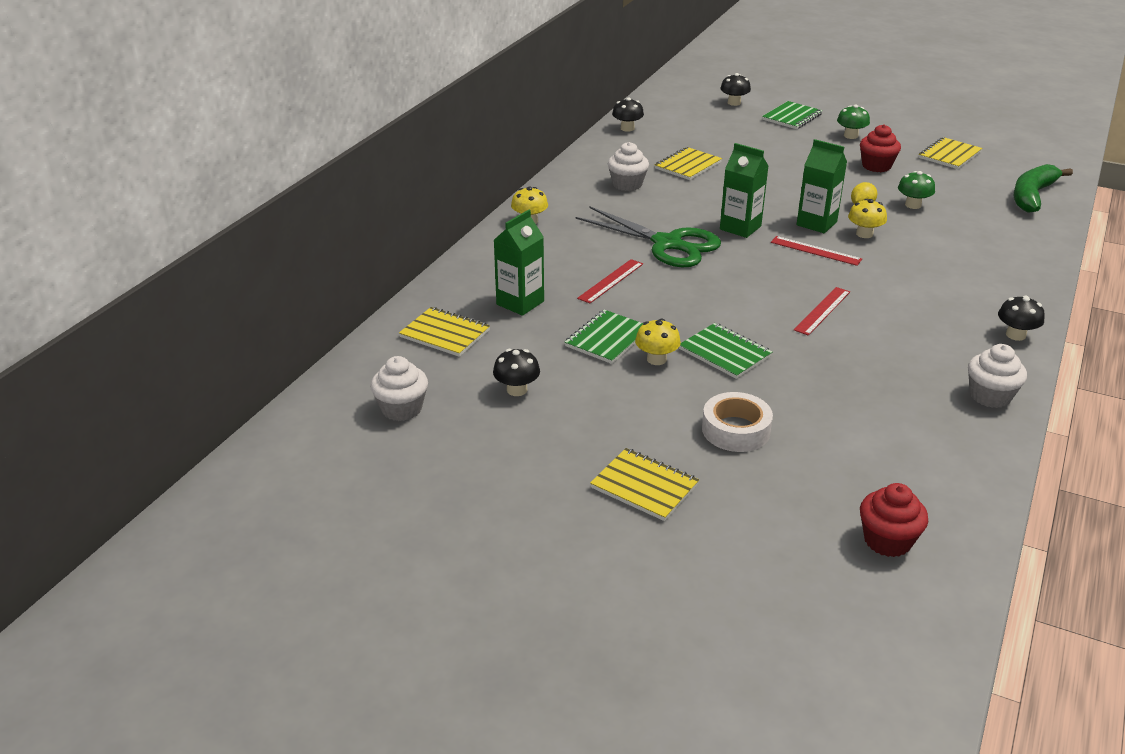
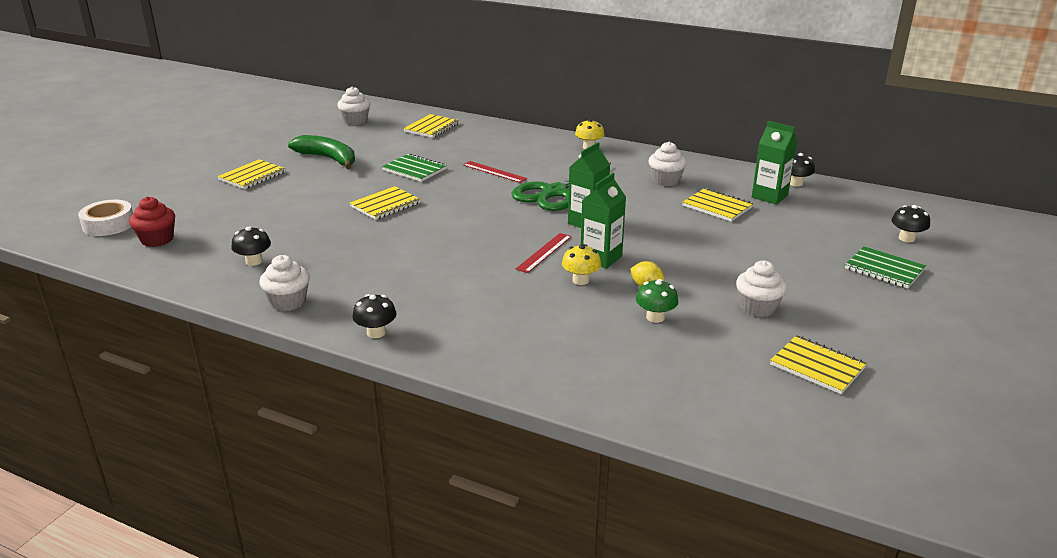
camera: 90 degrees right, 5 degrees down
black mushroom [493,349,540,396] -> black mushroom moved to [232,226,271,266]
green carton [494,210,544,316] -> green carton moved to [752,121,797,205]
yellow mushroom [635,319,681,365] -> none
green notebook [679,323,773,379] -> yellow notebook [350,186,421,220]
white tape [702,392,773,452] -> white tape moved to [78,200,133,236]
red ruler [794,287,850,336] -> none
green mushroom [837,105,870,139] -> none
red cupcake [860,124,901,172] -> white cupcake [736,261,787,317]
green banana [1013,164,1073,213] -> green banana moved to [288,135,355,169]

